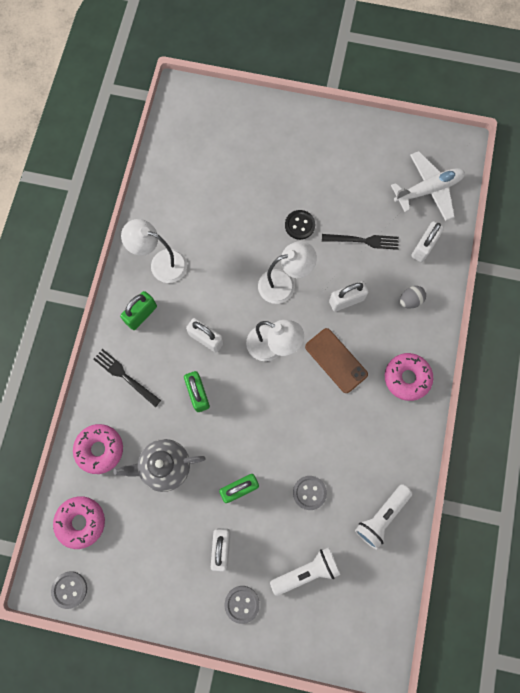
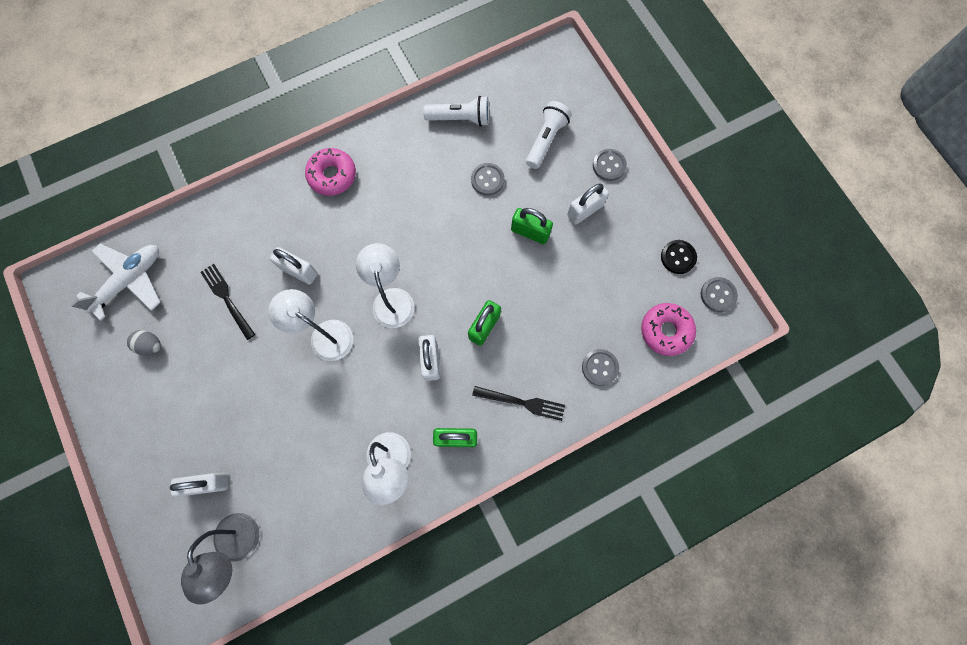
camera: 130 degrees left, 0 degrees up
pink donut [73,424,123,474] -> grey button [582,349,619,386]
black fork [93,349,161,407] -> black fork turned 75 degrees counterclockwise [472,386,565,421]
grey teapot [113,439,206,492] -> none
white flashlight [270,547,341,596] -> white flashlight turned 90 degrees clockwise [526,101,572,169]
black button [285,210,315,240] -> black button moved to [661,240,697,274]
brown phone [305,328,368,393] -> none
white plane [391,151,465,221] -> white plane turned 105 degrees clockwise [71,244,161,321]
grey egg [400,286,426,309] -> grey egg moved to [127,330,161,355]
white padlock [411,221,444,262] -> white padlock moved to [170,473,228,497]
none -> grey lamp [181,513,259,604]

